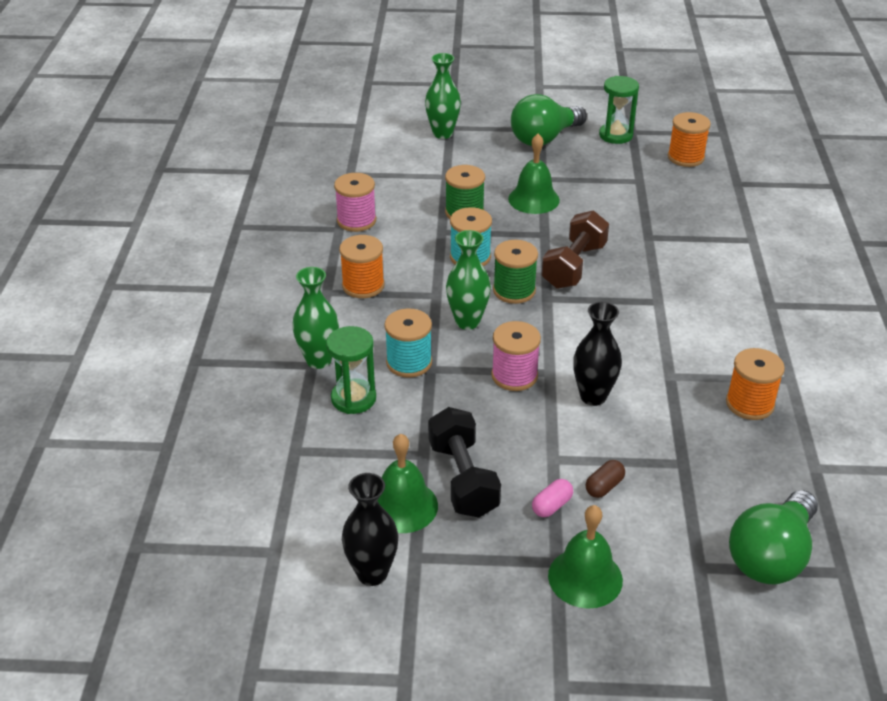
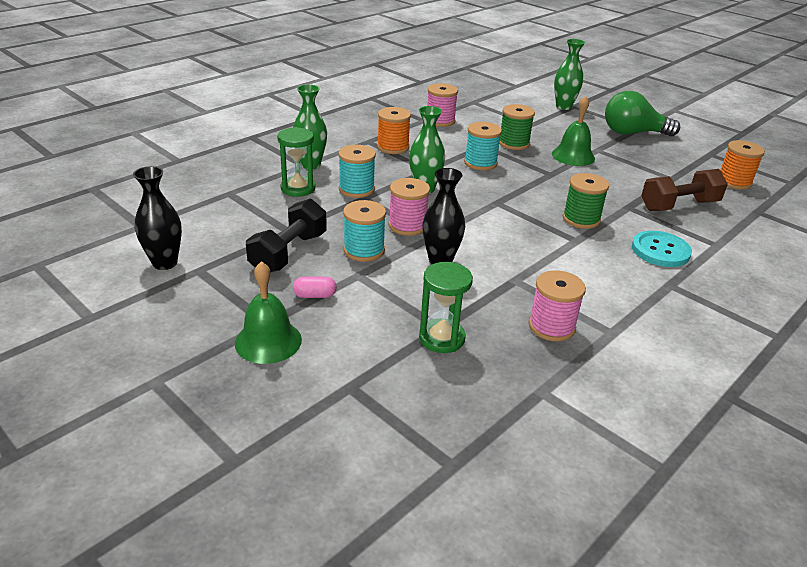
camera: 40 degrees right, 5 degrees down
green bell [378,434,438,533] -> none
green spool [493,240,538,304] -> green spool moved to [563,173,609,229]
brown dumbbell [541,211,609,289] -> brown dumbbell moved to [641,169,728,211]
brown capsule [586,460,625,498] -> none
green hourglass [599,76,639,144] -> green hourglass moved to [419,262,473,353]
orange spool [726,348,785,420] -> pink spool [528,270,586,341]
green light bulb [729,490,818,584] -> none
none -> turquoise spool [343,200,386,262]
none -> turquoise button [632,231,692,267]

